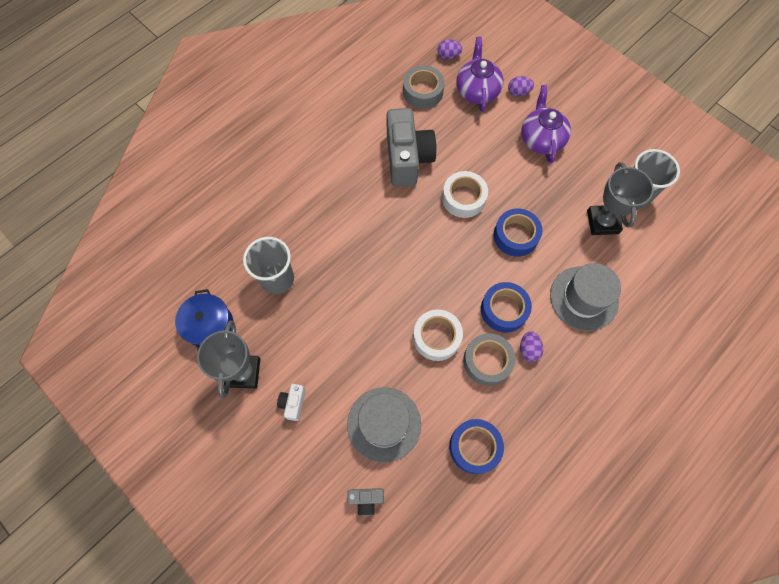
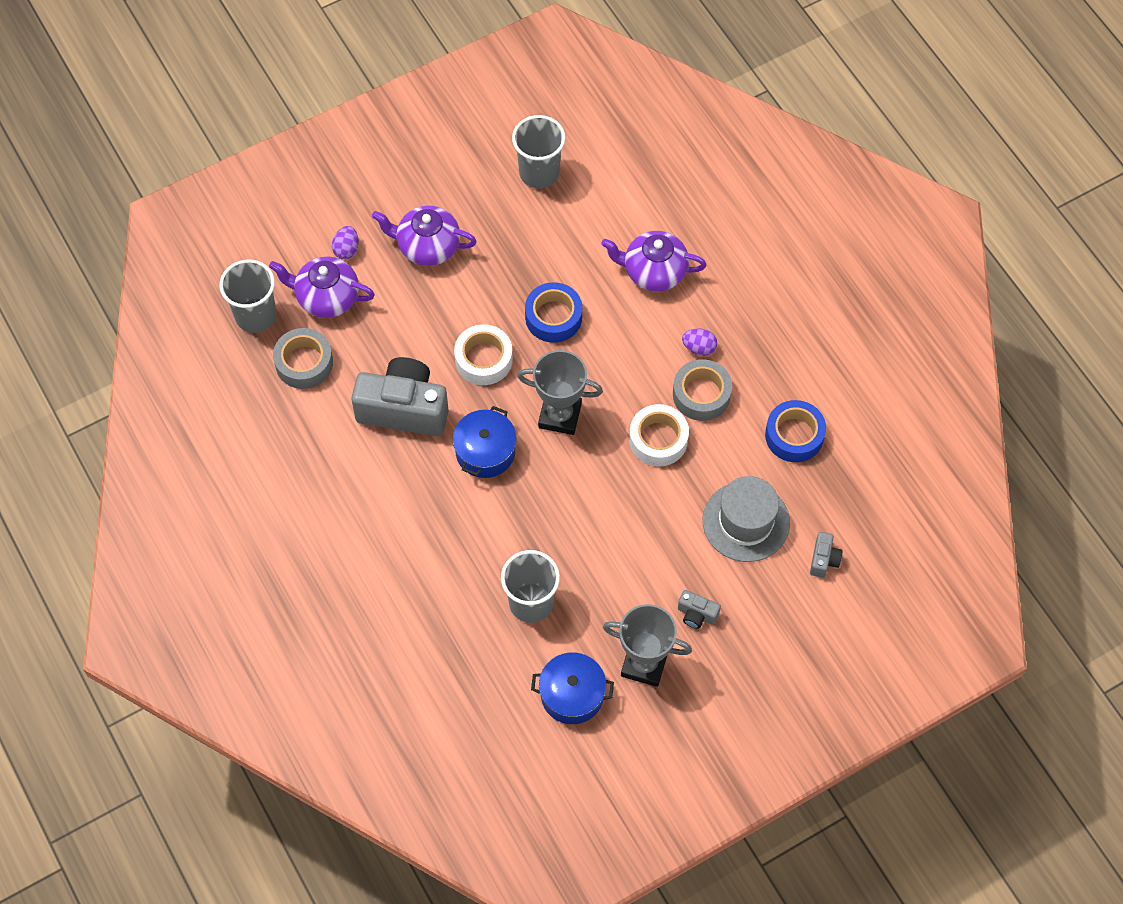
camera: 75 degrees left, 5 degrees down
white camera [277,384,306,421] -> grey camera [678,590,721,629]
purple egg [437,39,462,59] -> grey cup [219,259,277,333]
blue tape [481,282,532,333] -> none
grey hat [550,263,621,331] -> purple teapot [601,231,707,291]
grey trophy [587,162,654,235] -> grey trophy moved to [517,350,603,435]
none -> blue pot [453,406,517,478]

